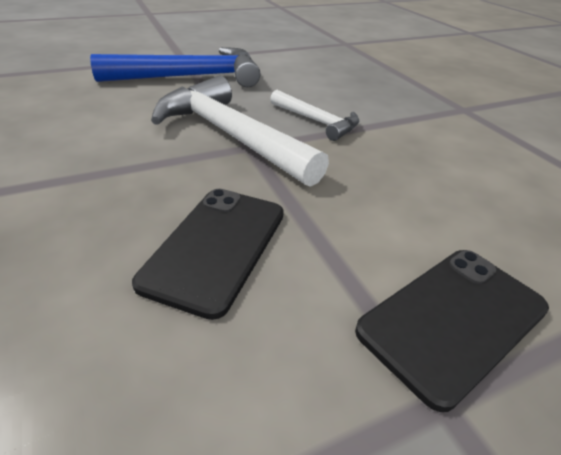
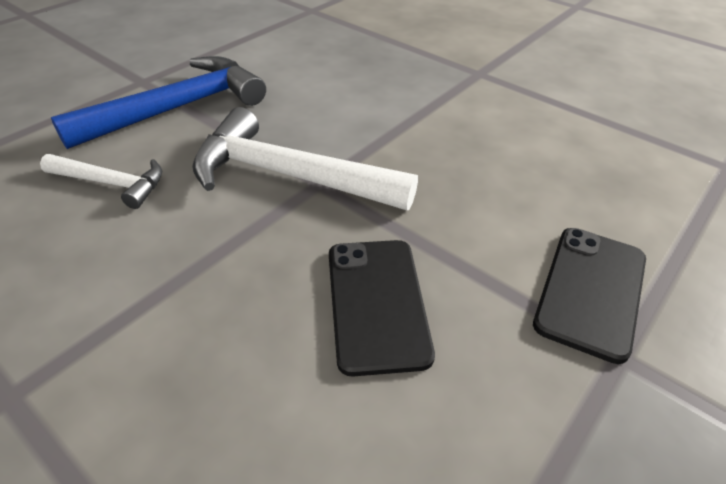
camera: 25 degrees left, 5 degrees up
white hammer [270,90,359,141] -> white hammer moved to [40,154,162,209]

